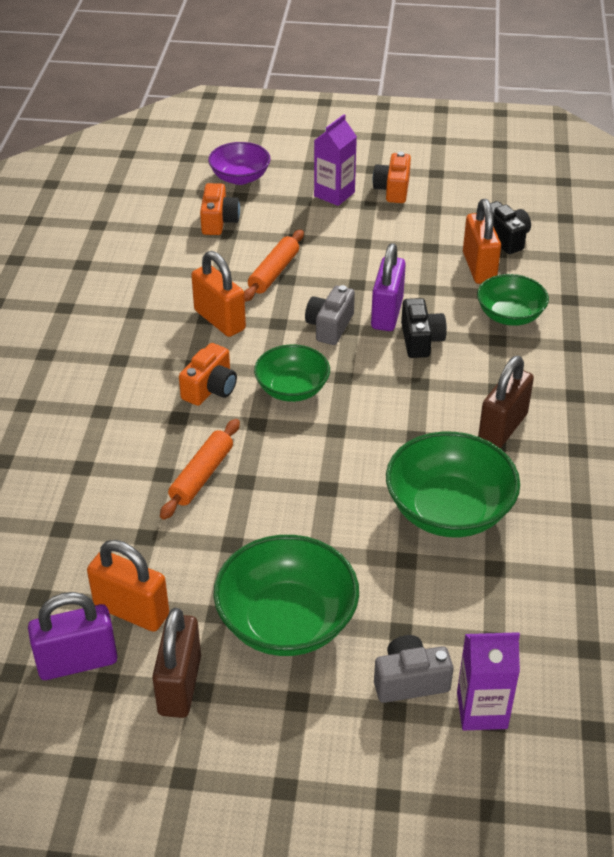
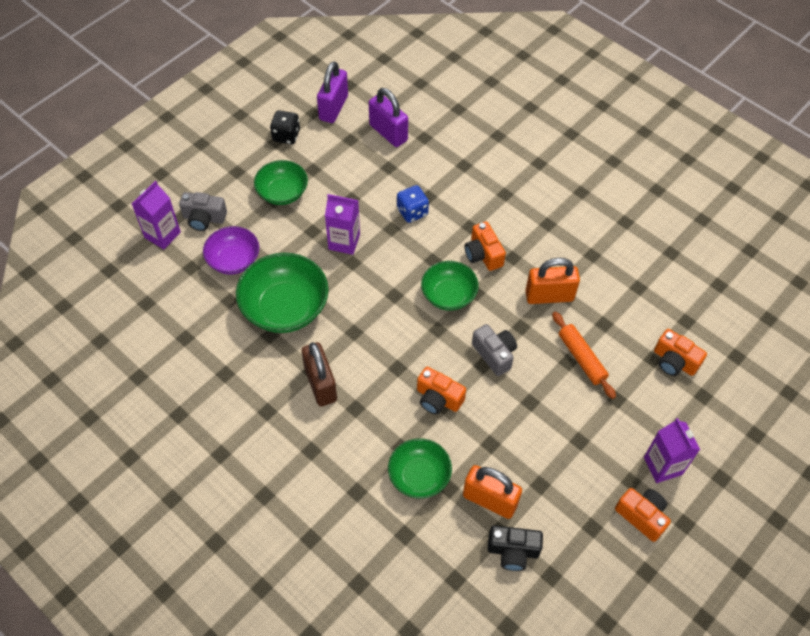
camera: 125 degrees right, 15 degrees up
orange padlock [87,540,169,632] -> none
brown padlock [152,608,201,718] -> black dice [270,110,300,144]
orange rolling pin [160,419,240,520] -> blue dice [397,185,429,223]
purple bowl [208,142,271,185] -> purple bowl moved to [203,226,259,274]
green bowl [213,535,359,656] -> green bowl [254,160,308,205], size x0.63
purple padlock [371,243,406,331] -> purple padlock moved to [369,88,408,147]
grey camera [374,635,454,703] -> grey camera turned 75 degrees clockwise [179,192,227,231]
black camera [401,298,447,358] -> orange camera [417,367,466,415]
none -> purple carton [325,194,360,255]

